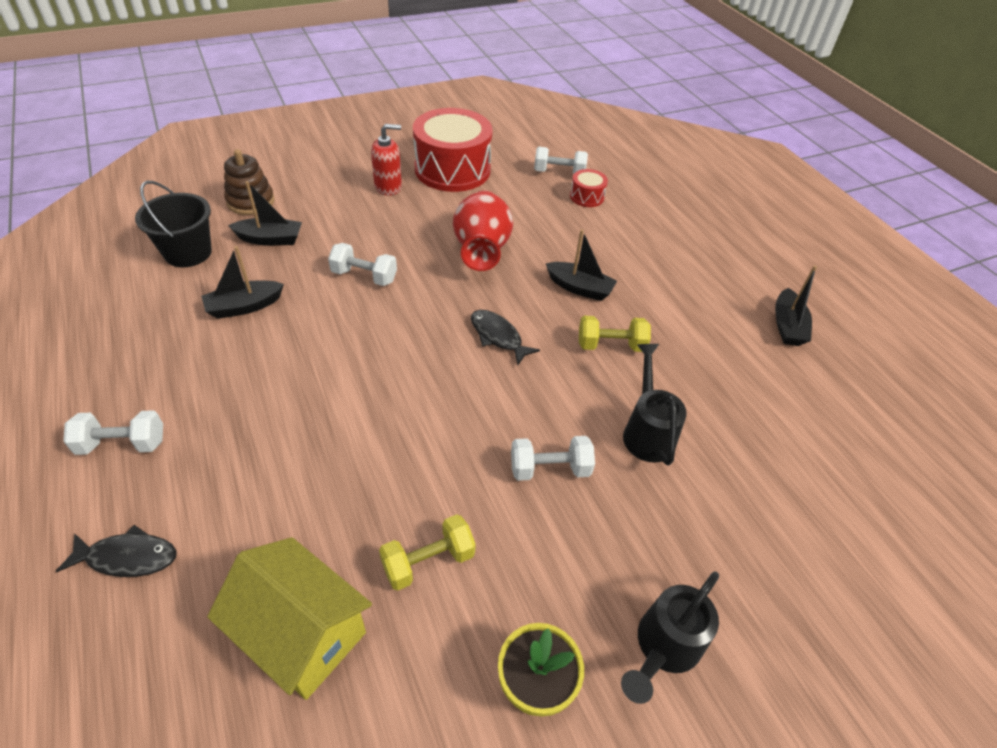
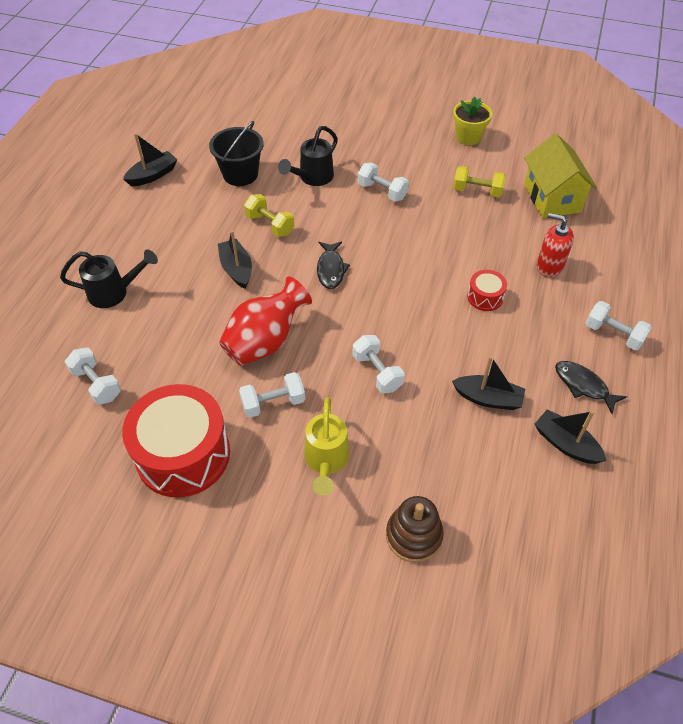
camera: 135 degrees left, 5 degrees up
black fish [56,525,177,577] -> black fish moved to [555,361,627,414]
black bucket [135,181,212,267] -> black bucket moved to [209,121,264,186]
black boat [228,181,302,246] -> black boat moved to [534,409,607,464]
red soap dispenser [371,124,402,196] -> red soap dispenser moved to [537,213,574,277]
red drum [570,169,608,207] -> red drum moved to [467,270,507,311]
black watering can [621,572,719,704] -> black watering can moved to [60,249,158,308]
none -> white dumbbell [239,372,305,418]
none -> yellow watering can [304,397,350,496]

